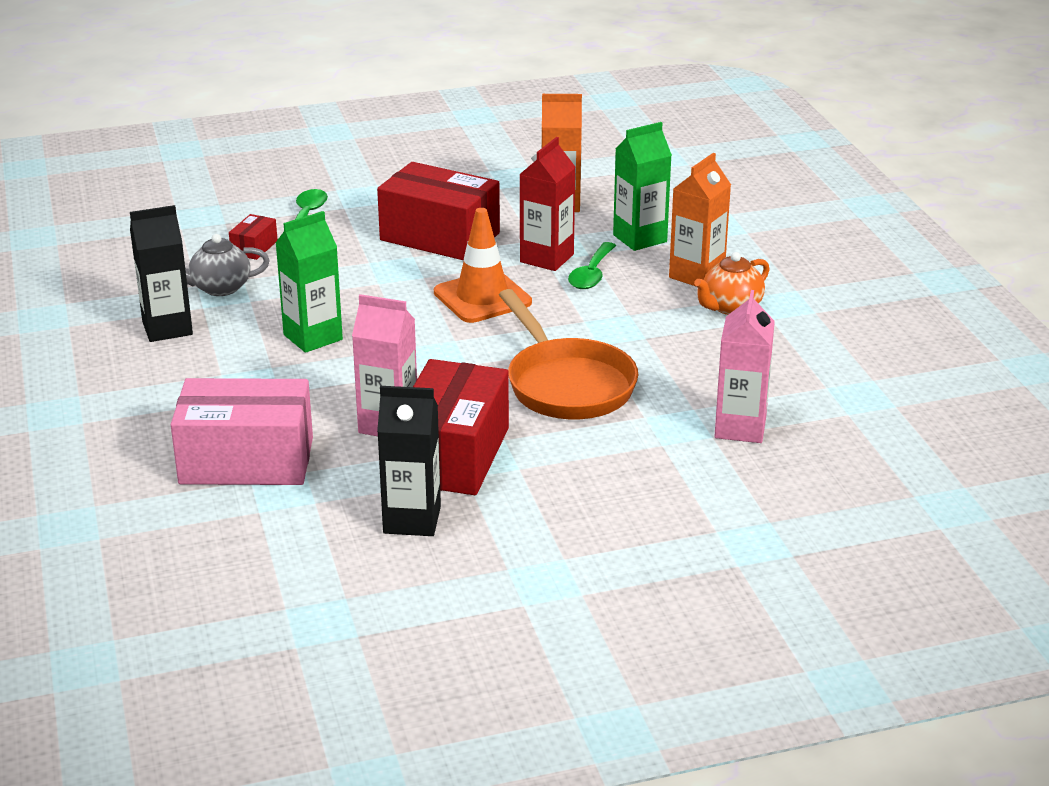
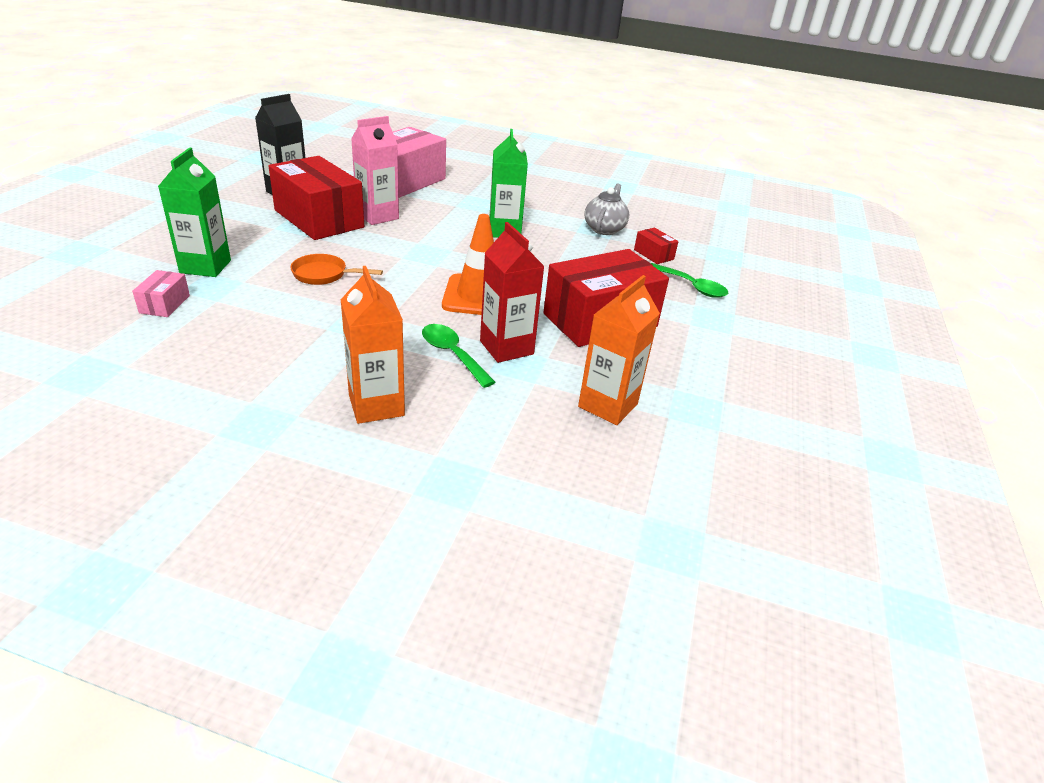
camera: 120 degrees right, 5 degrees up
black carton [130,205,193,342] -> none
orange pan [499,289,638,419] -> orange pan [291,254,383,285], size x0.51
green carton [613,122,672,251] -> green carton moved to [158,147,231,277]
orange teapot [694,252,770,315] -> none
pink carton [714,290,775,443] -> pink box [132,270,190,317]

